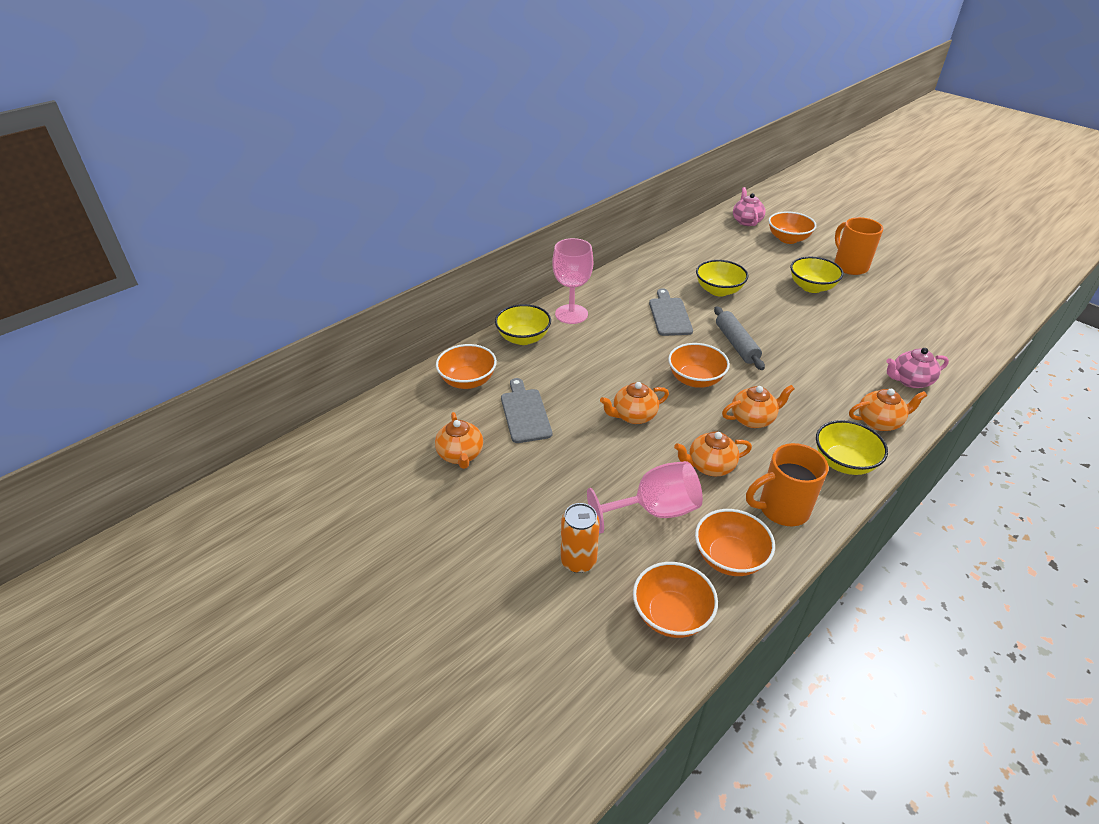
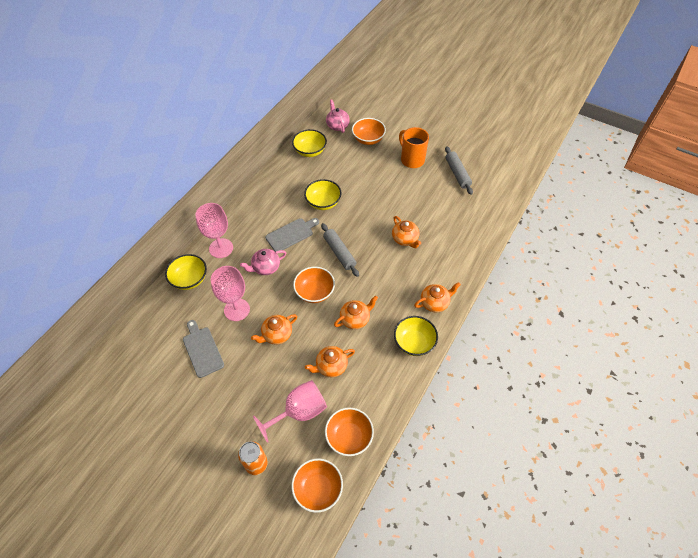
camera: 15 degrees left, 15 degrees up
orange teapot [435,412,483,469] -> orange teapot moved to [392,216,421,248]
orange bowl [436,344,497,389] -> none
grey cutting board [649,288,693,336] -> grey cutting board turned 75 degrees clockwise [265,218,319,252]
orange mug [746,443,829,526] -> none
yellow bowl [790,257,844,293] -> yellow bowl moved to [292,129,327,157]
pink teapot [886,348,949,388] -> pink teapot moved to [240,249,286,275]
none -> pink goblet [211,266,250,321]
none -> grey rolling pin [445,146,473,195]

